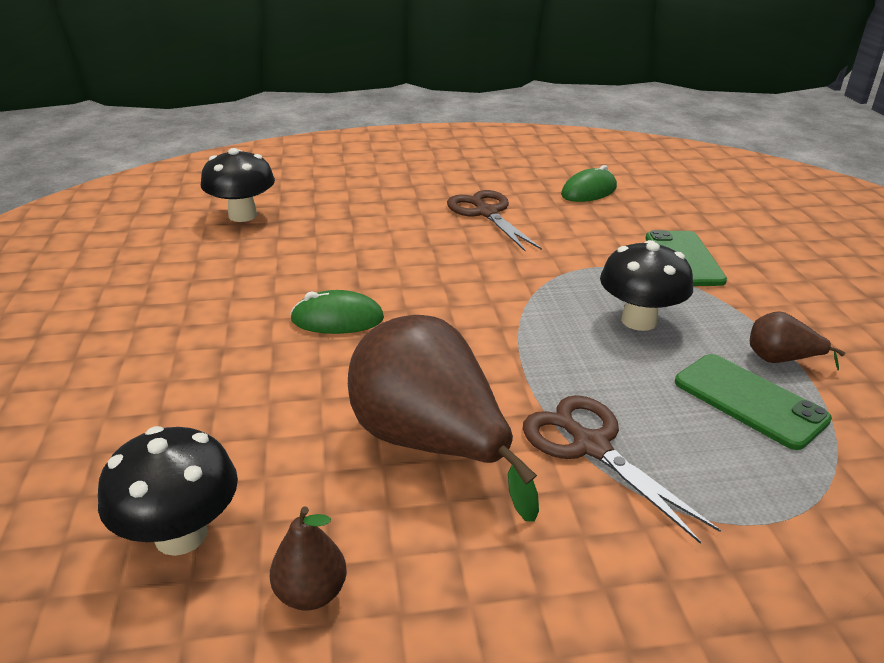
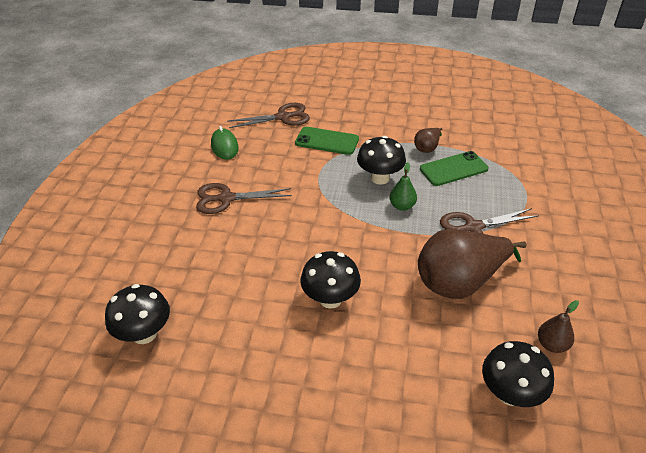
camera: 70 degrees left, 10 degrees up
green mouse [290,290,384,334] -> black mushroom [301,251,361,309]
none -> brown scissors [227,103,310,128]
none -> green pear [390,162,417,211]

